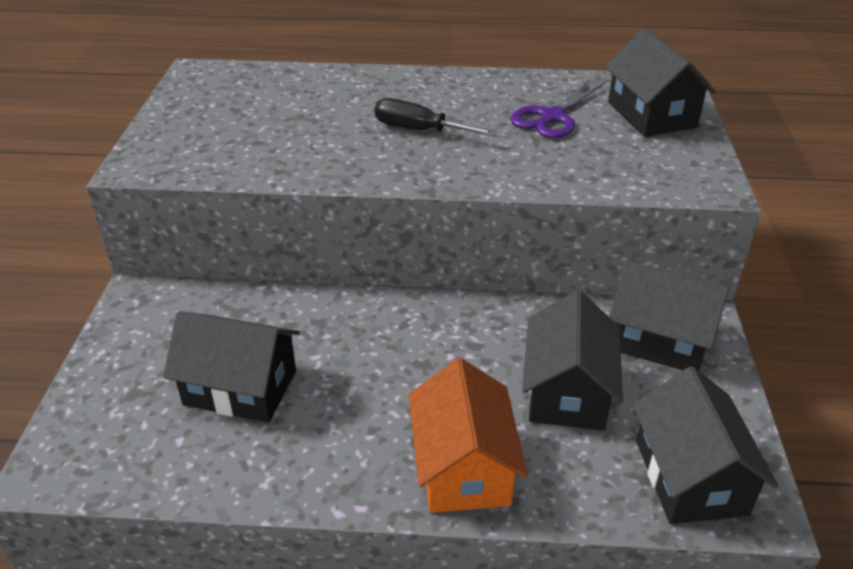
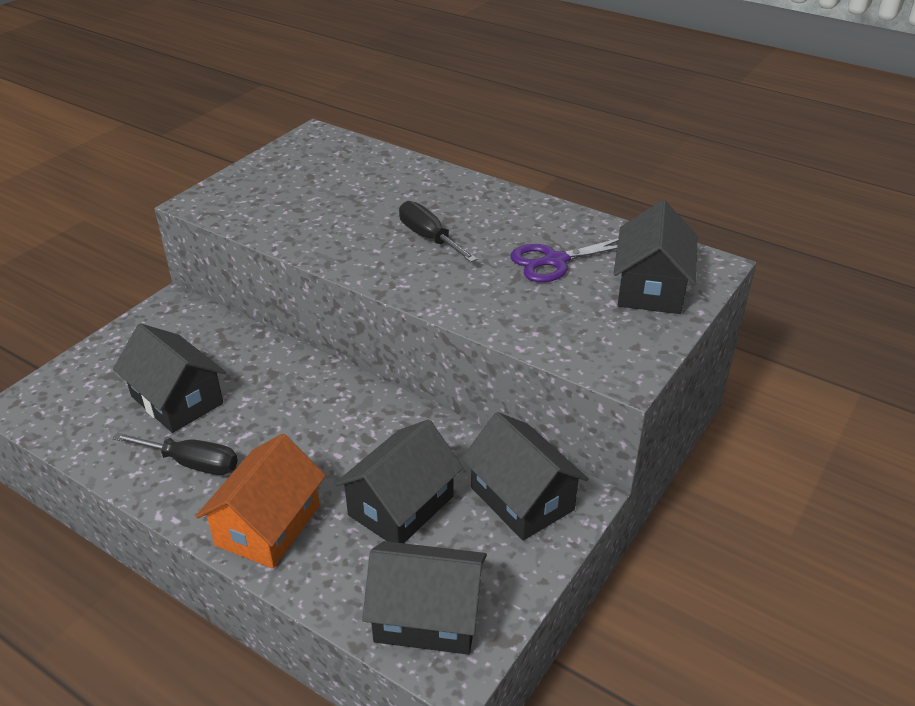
camera: 30 degrees right, 0 degrees up
black house [633,367,778,524] -> black house turned 75 degrees clockwise [362,541,487,655]
none -> black screwdriver [112,433,238,475]

